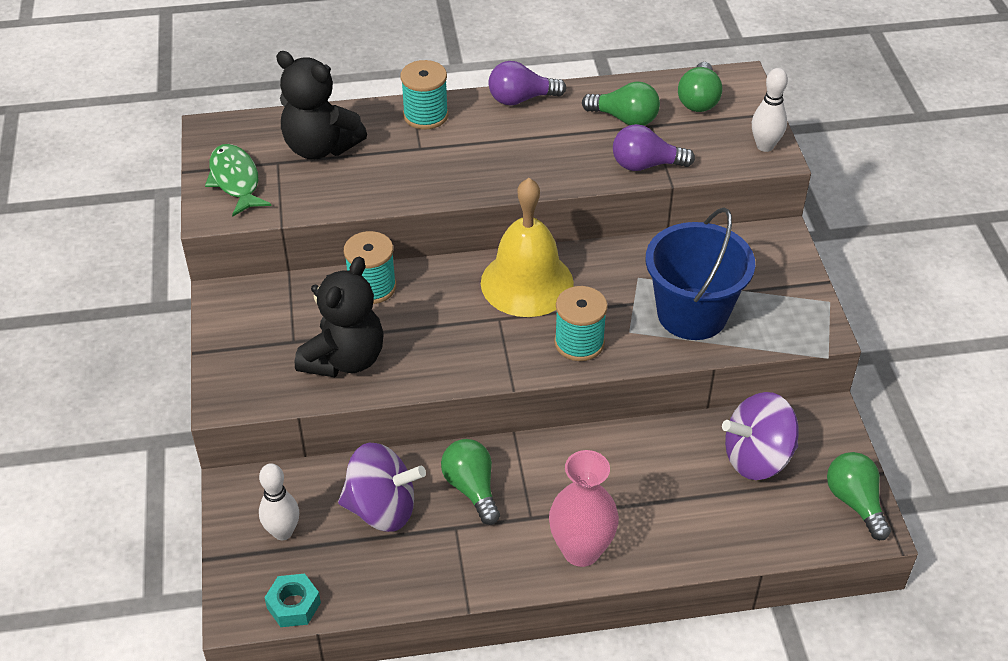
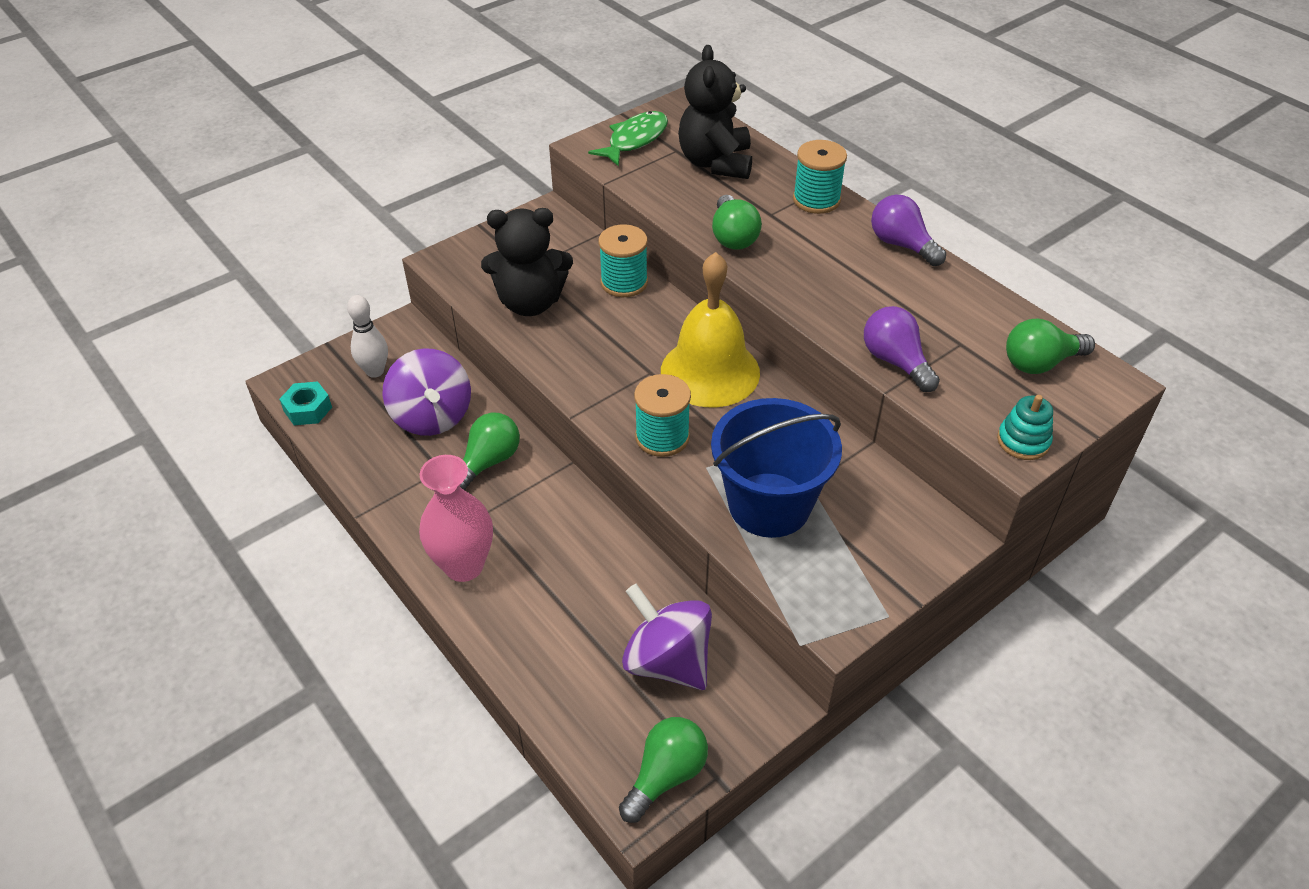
camera: 60 degrees right, 0 degrees up
green light bulb [582,82,660,126] -> green light bulb moved to [712,195,762,250]
white bowling pin [752,68,788,152] -> turquoise stacking toy [997,395,1053,460]

